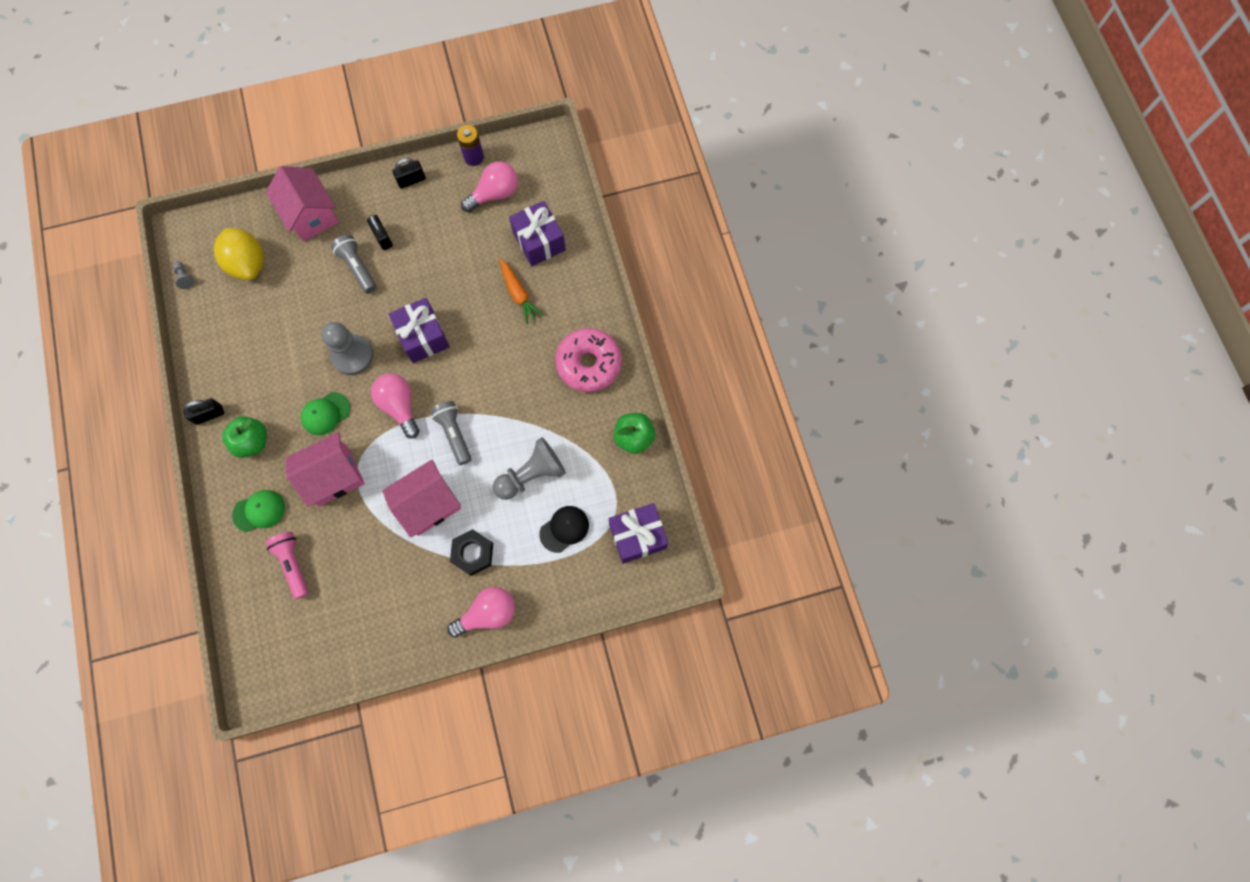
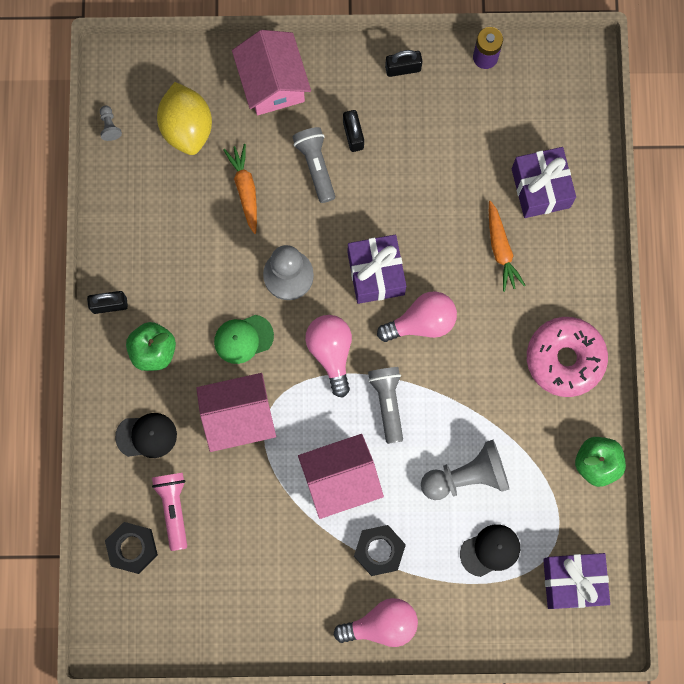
camera: 15 degrees right, 5 degrees up
green cap [232,490,285,532] -> black cap [115,413,177,458]
pink light bulb [461,161,518,212] -> pink light bulb moved to [377,292,457,342]
none -> black nut [105,522,158,574]
none -> orange carrot [223,144,257,234]

